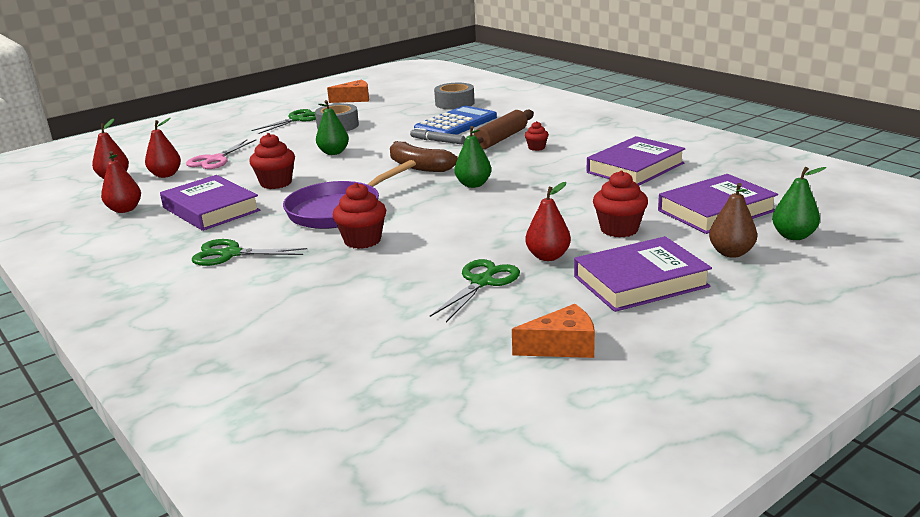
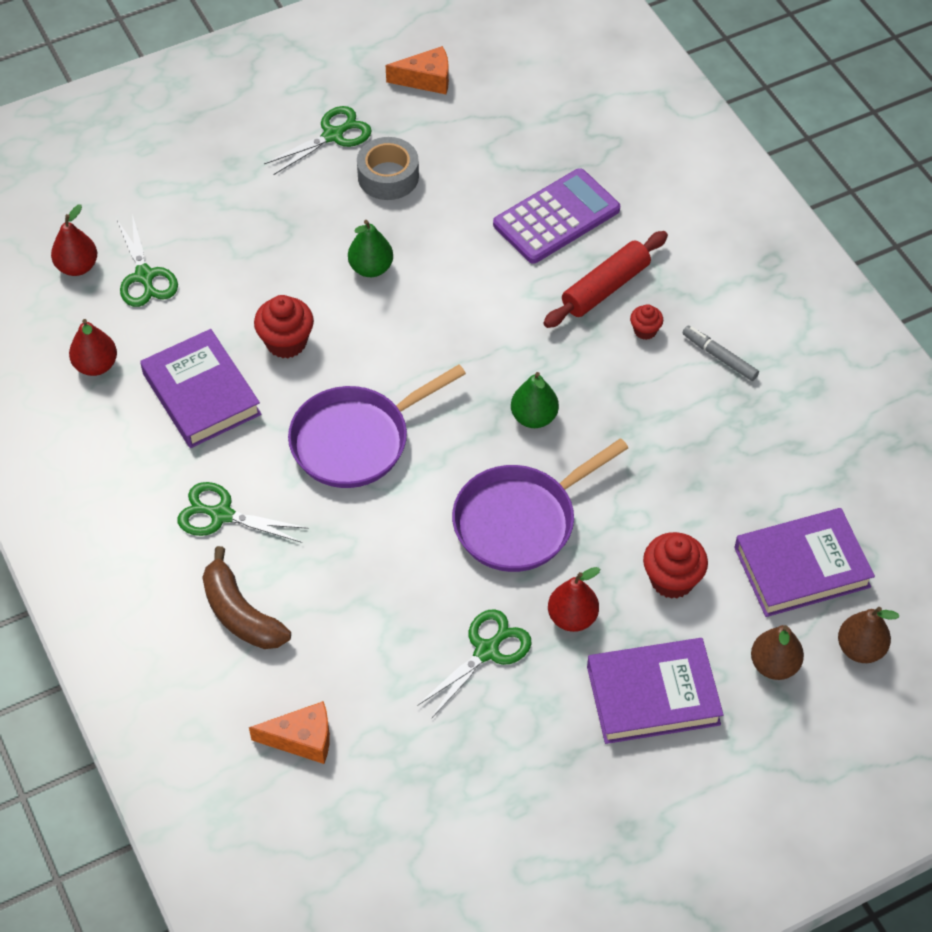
camera: 10 degrees right, 30 degrees up
red pear [145,118,181,178] -> green scissors [117,214,178,307]
pink scissors [186,139,256,169] -> none
red cupcake [333,183,386,249] -> none
brown banana [390,141,458,172] -> brown banana moved to [202,546,291,649]
grey marker [410,128,465,144] -> grey marker moved to [682,326,759,381]
blue calculator [414,106,497,135] -> purple calculator [493,168,620,264]
grey tape [434,83,475,110] -> none
brown rolling pin [473,110,534,149] -> red rolling pin [543,231,668,328]
orange cheese [512,304,595,358] -> orange cheese moved to [249,701,330,764]
purple book [587,136,685,185] -> none
green pear [772,167,826,240] -> brown pear [838,607,899,663]
none -> purple pan [452,438,628,572]

